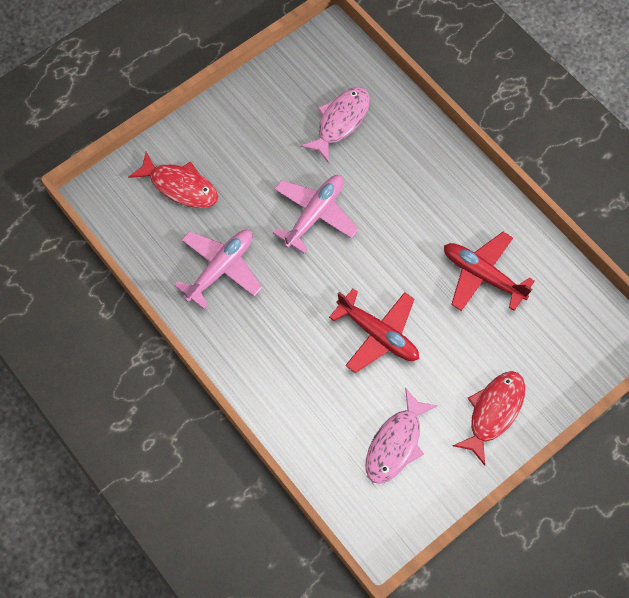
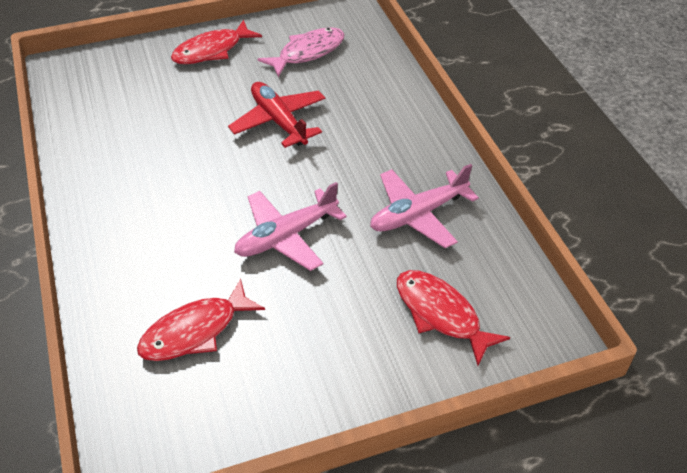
camera: 160 degrees left, 20 degrees down
pink fish [301,87,370,162] -> red fish [137,279,265,361]
red plane [444,232,535,311] -> none

